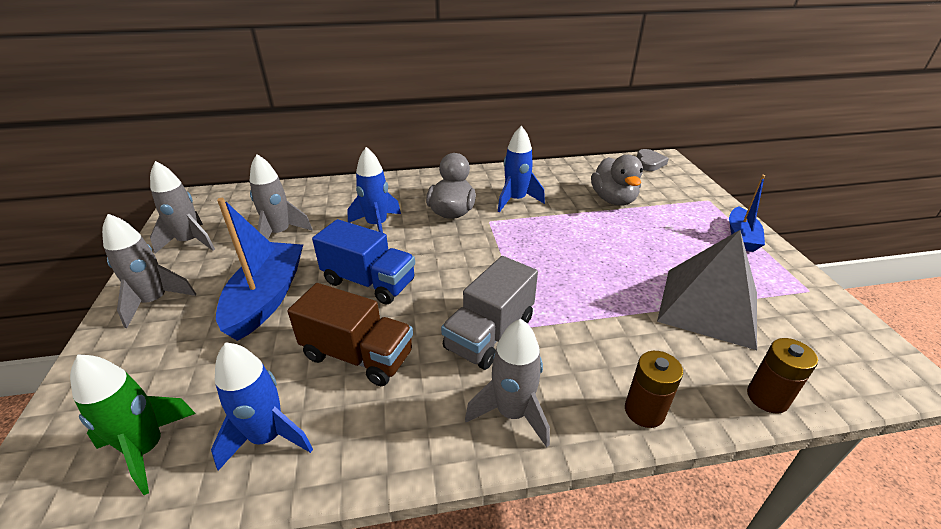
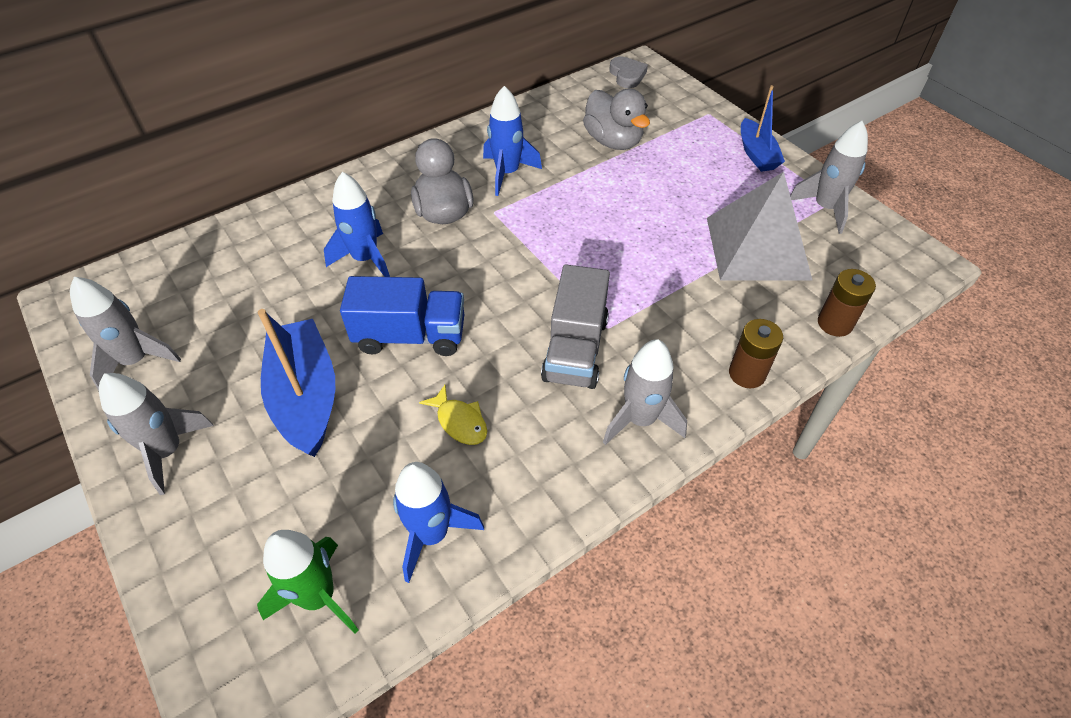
camera: 25 degrees left, 15 degrees up
grey rocket [250,154,313,240] -> grey rocket moved to [790,121,868,234]
brown truck [287,283,413,386] -> yellow fish [419,385,487,445]

